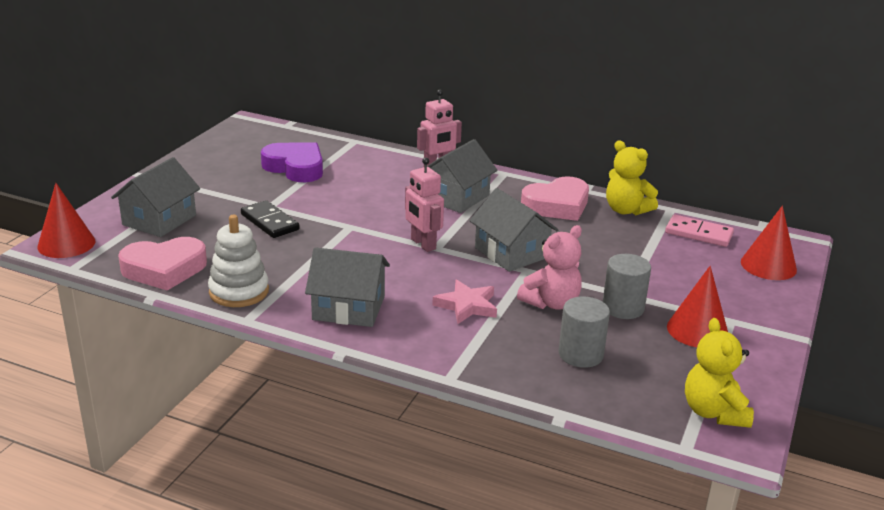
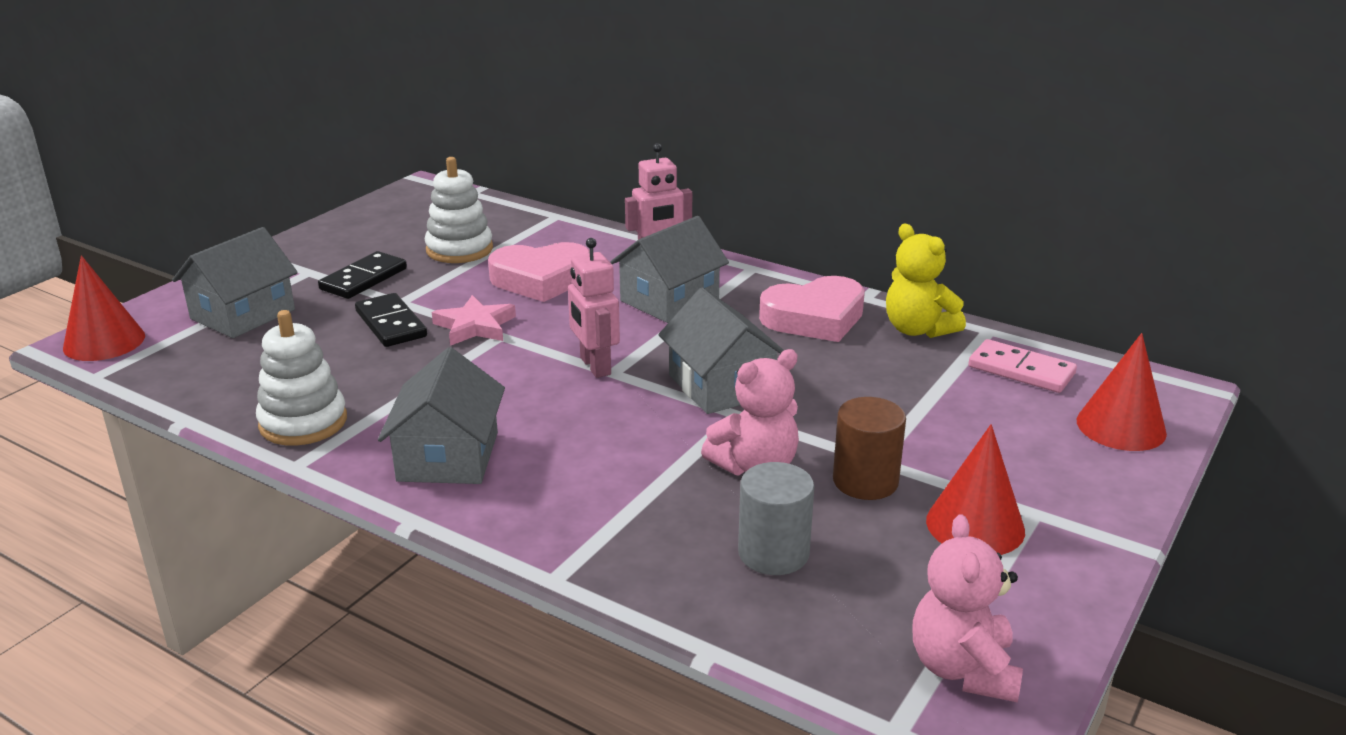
camera: 10 degrees right, 0 degrees up
pink heart [118,237,207,291] -> pink heart moved to [488,242,590,302]
purple heart [261,143,323,182] -> white stacking toy [425,157,493,263]
grey house [305,247,390,327] -> grey house turned 75 degrees clockwise [378,347,505,484]
pink star [432,280,497,324] -> pink star moved to [432,295,516,346]
grey cylinder [603,254,651,319] -> brown cylinder [833,397,906,500]
yellow teddy bear [685,318,754,428] -> pink teddy bear [912,514,1023,703]
none -> black domino [318,251,407,299]

